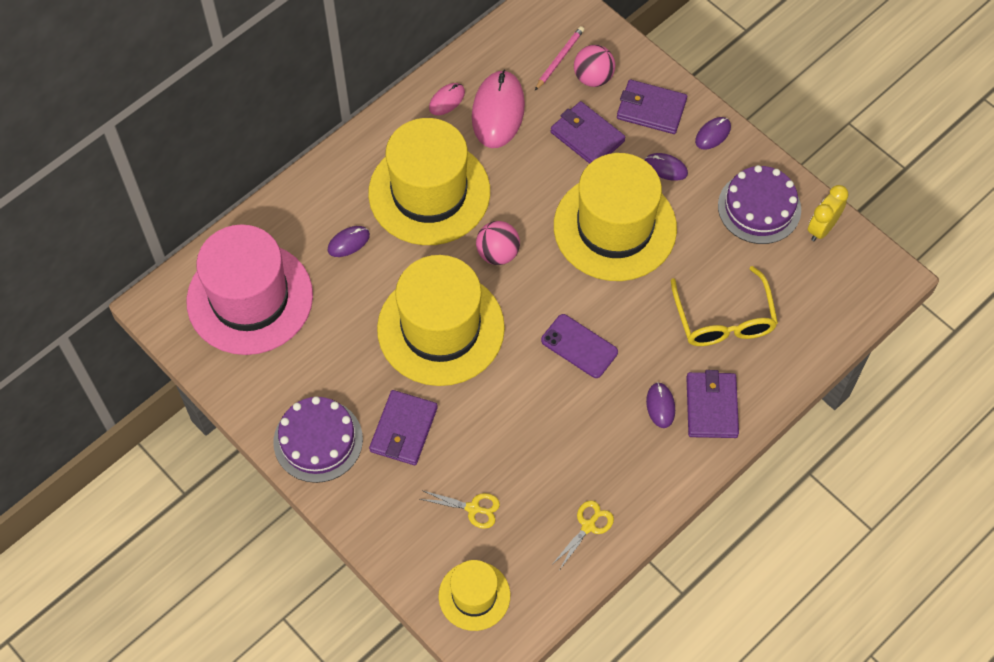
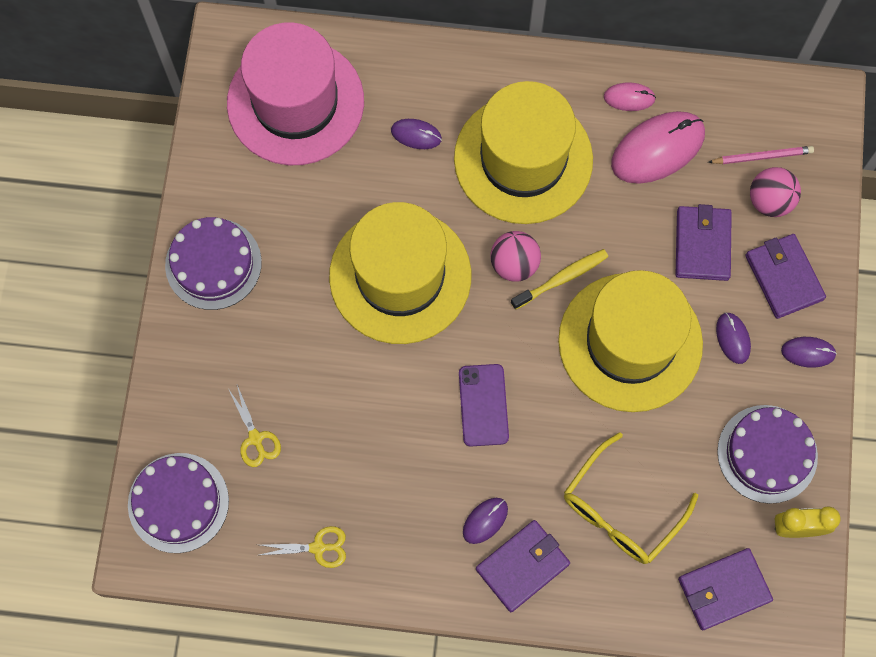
camera: 50 degrees right, 10 degrees up
purple wallet [369,390,438,465] -> purple wallet moved to [678,548,773,631]
yellow hat [438,560,510,631] -> purple cake [128,453,229,553]
none -> yellow toothbrush [511,249,608,310]

